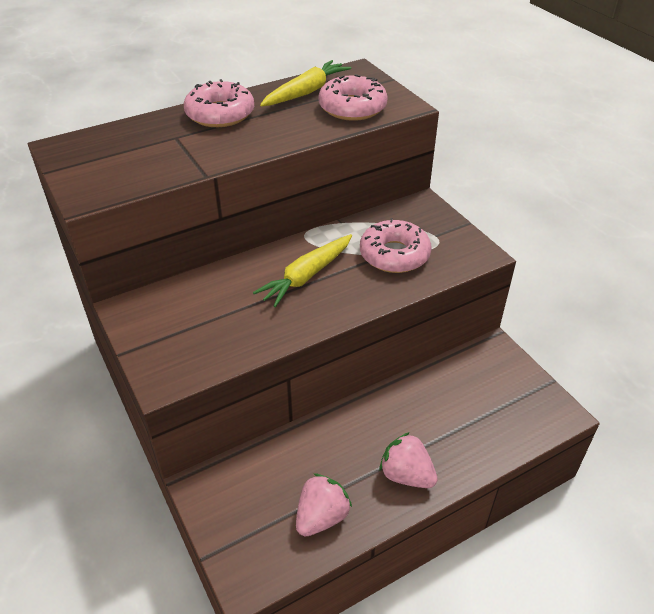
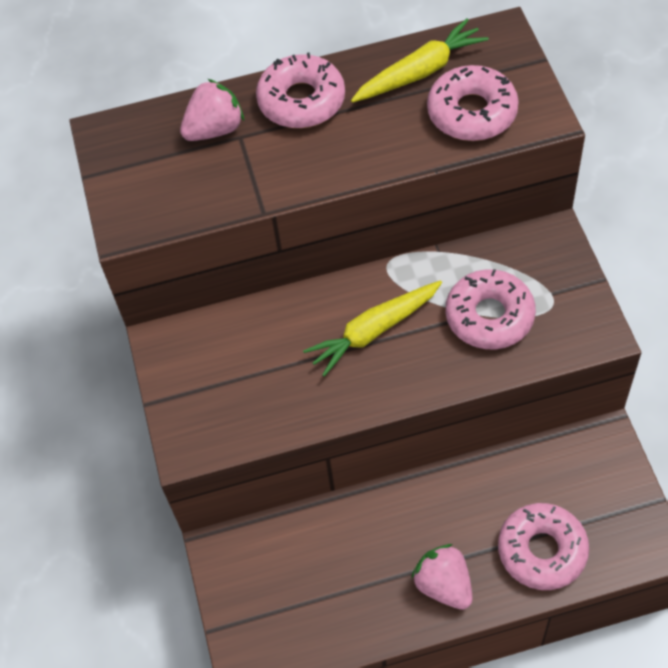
camera: 20 degrees right, 15 degrees up
pink strawberry [296,473,352,537] -> pink strawberry moved to [180,79,244,141]
none -> pink donut [498,503,589,590]

